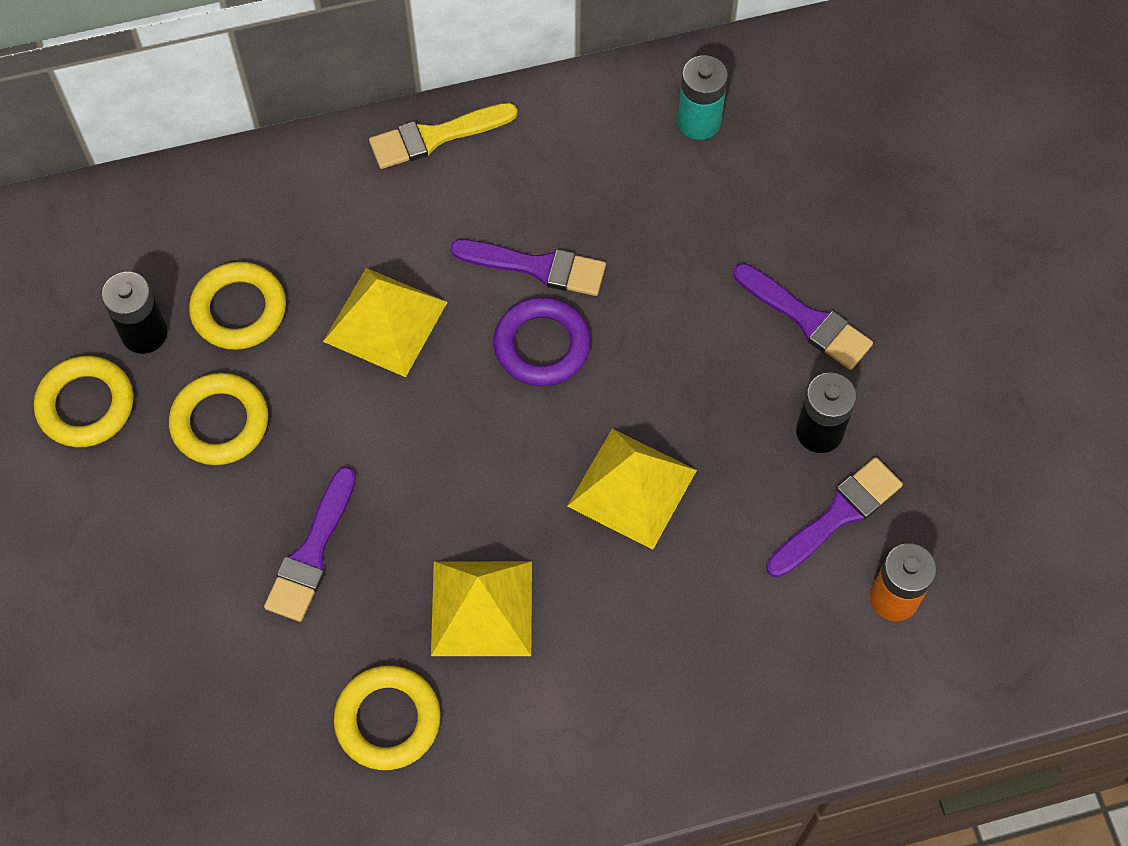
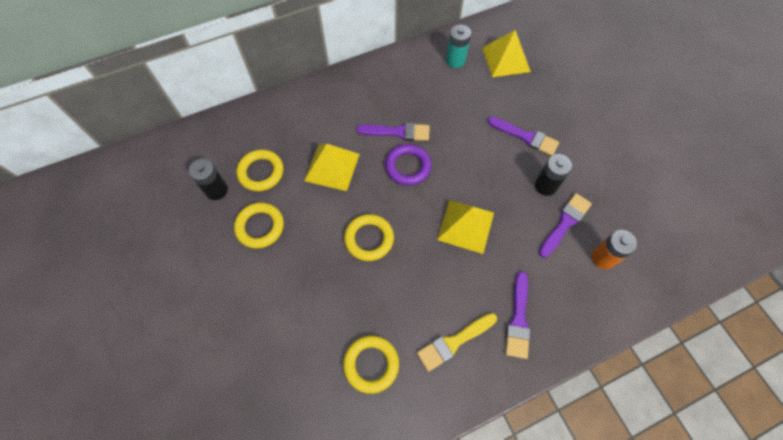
camera: 10 degrees left, 0 degrees up
yellow ring [34,356,133,447] -> yellow ring moved to [344,214,394,261]
purple brush [264,466,356,622] -> purple brush moved to [505,271,531,359]
yellow brush [369,103,518,169] -> yellow brush moved to [417,313,497,372]
yellow pyramid [431,561,532,656] -> yellow pyramid moved to [482,30,531,77]

